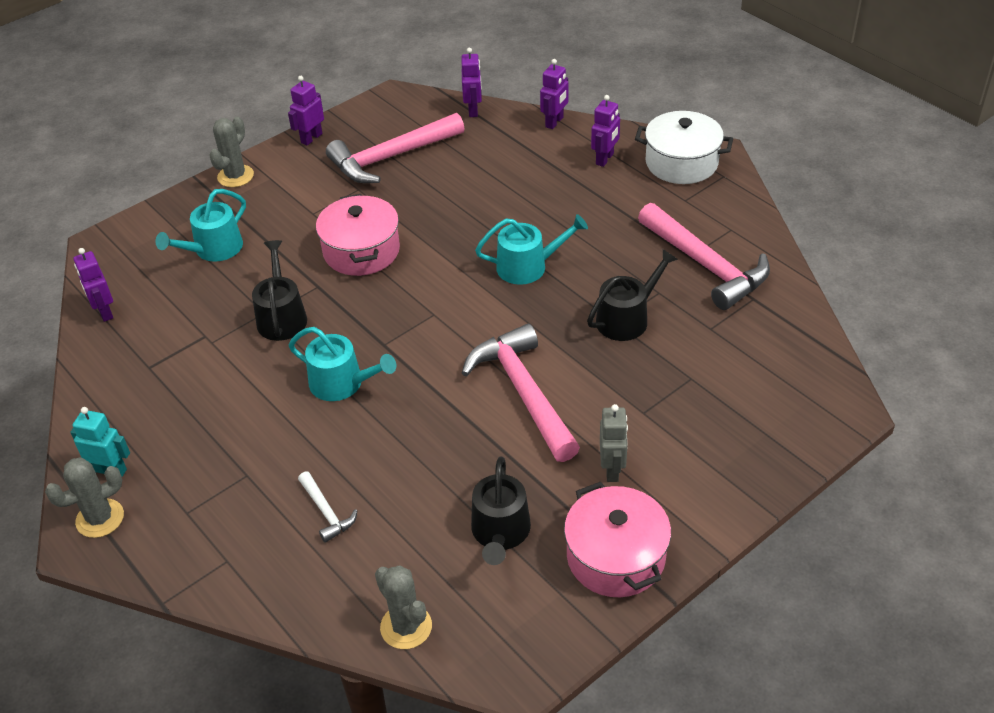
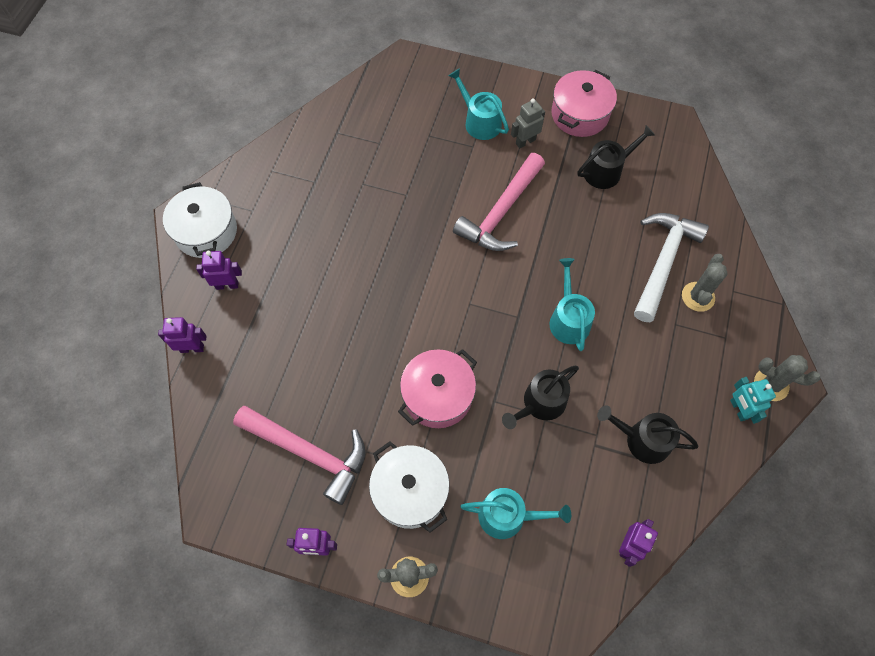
camera: 125 degrees left, 20 degrees up
white hammer [298,471,357,543] -> white hammer [634,213,709,322], size x2.15
grey cactus [375,565,432,649] -> grey cactus moved to [682,254,728,312]
purple robot [461,48,482,117] -> none
turquoise watering can [475,214,588,285] -> turquoise watering can moved to [448,68,509,140]
black watering can [587,249,678,341] -> black watering can moved to [597,405,698,464]
pink hammer [638,203,770,310] -> none
none -> white pot [369,441,450,533]

